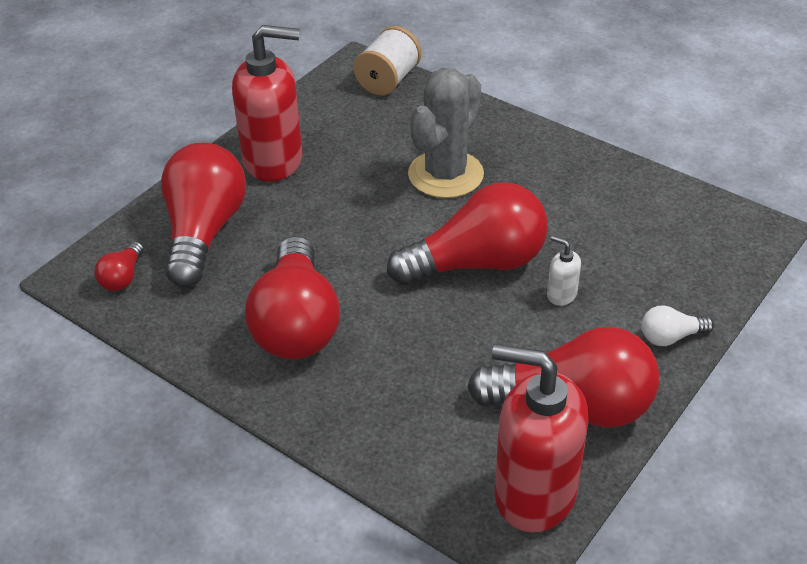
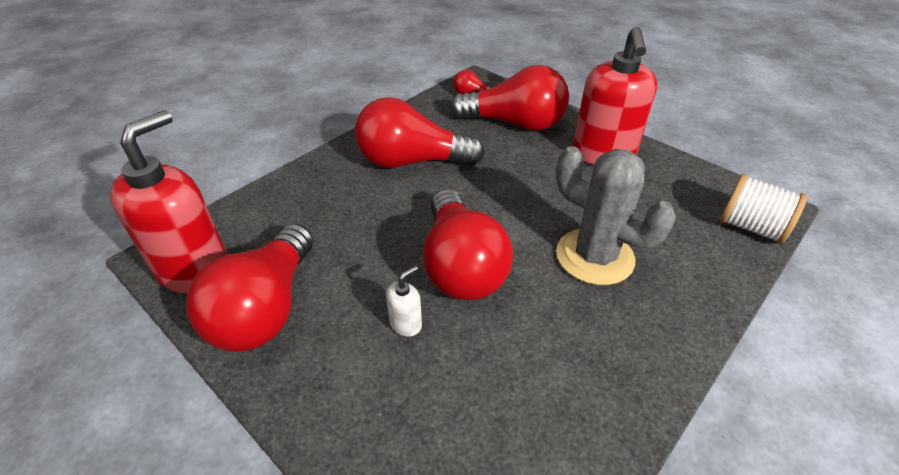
camera: 95 degrees right, 0 degrees up
white light bulb [642,305,714,346] -> none

